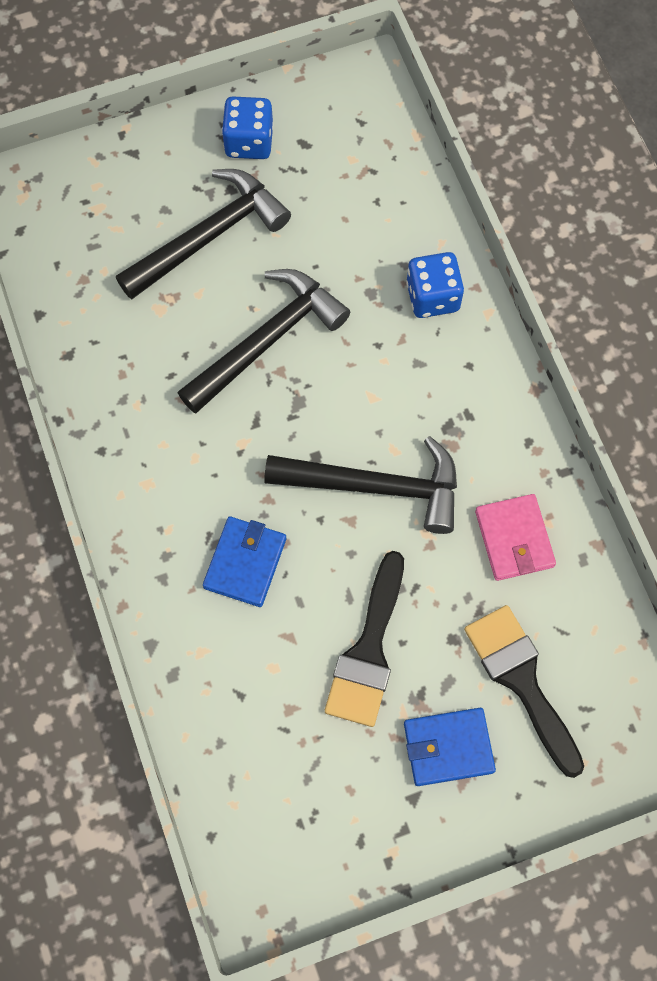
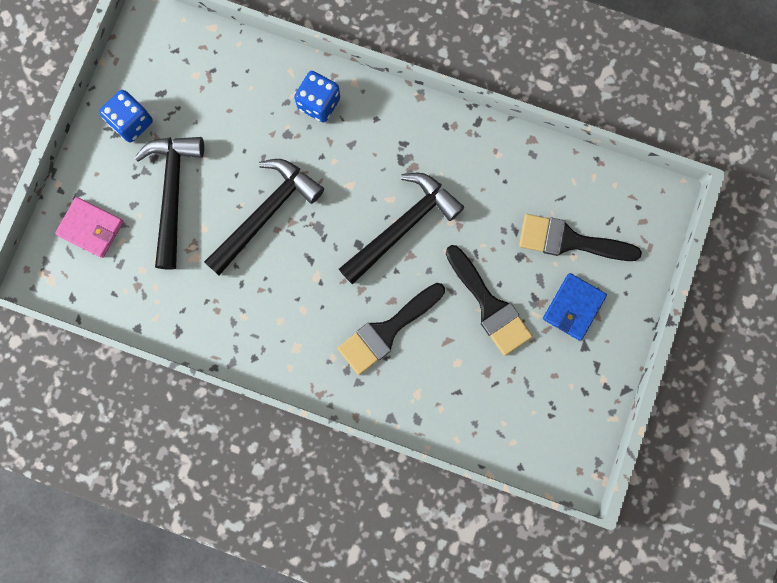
camera: 50 degrees left, 10 degrees up
black hammer [178,269,350,414] -> black hammer turned 45 degrees clockwise [204,159,324,275]
blue wallet [203,516,286,607] -> black brush [338,283,445,375]
pink wallet [475,494,556,581] -> pink wallet moved to [55,197,124,258]

